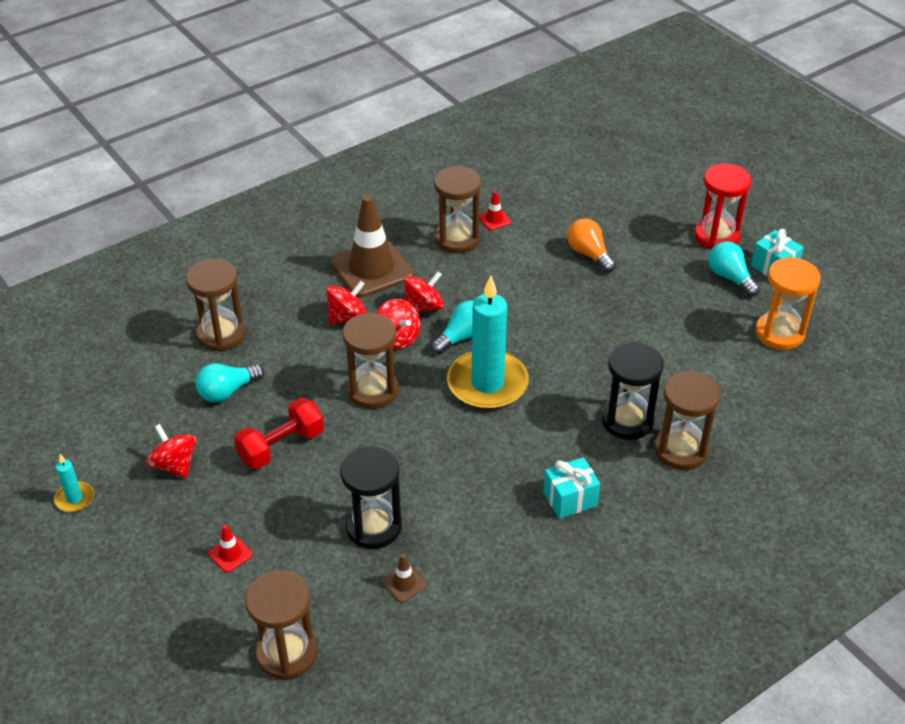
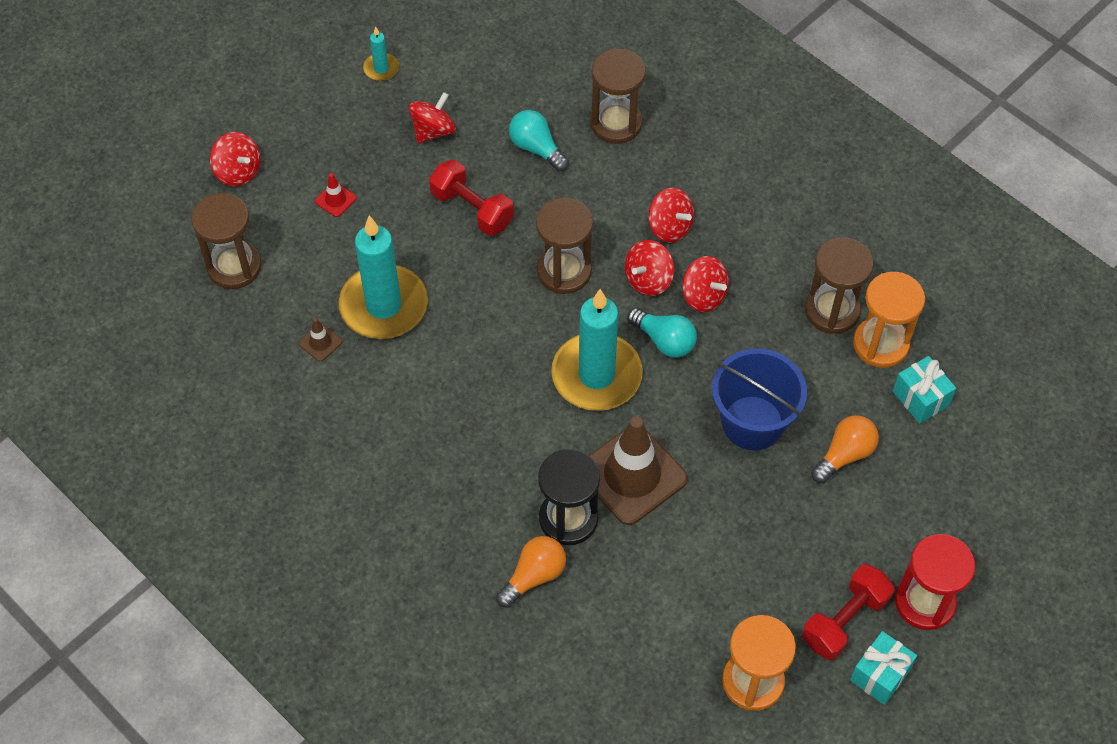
camera: 80 degrees right, 15 degrees up
brown traffic cone [330,195,414,297] -> brown traffic cone moved to [589,417,688,525]
black hourglass [340,446,402,549] -> turquoise candle [339,215,428,339]
red traffic cone [479,191,511,231] -> orange hourglass [853,272,925,368]
turquoise gift [543,457,600,519] -> turquoise gift moved to [893,356,956,424]
brown hourglass [654,371,721,470] -> orange light bulb [496,536,566,608]
turquoise light bulb [708,241,760,297] -> red dumbbell [802,564,894,660]
none -> red spinning top [210,132,261,187]
none -> blue bucket [712,348,807,450]

